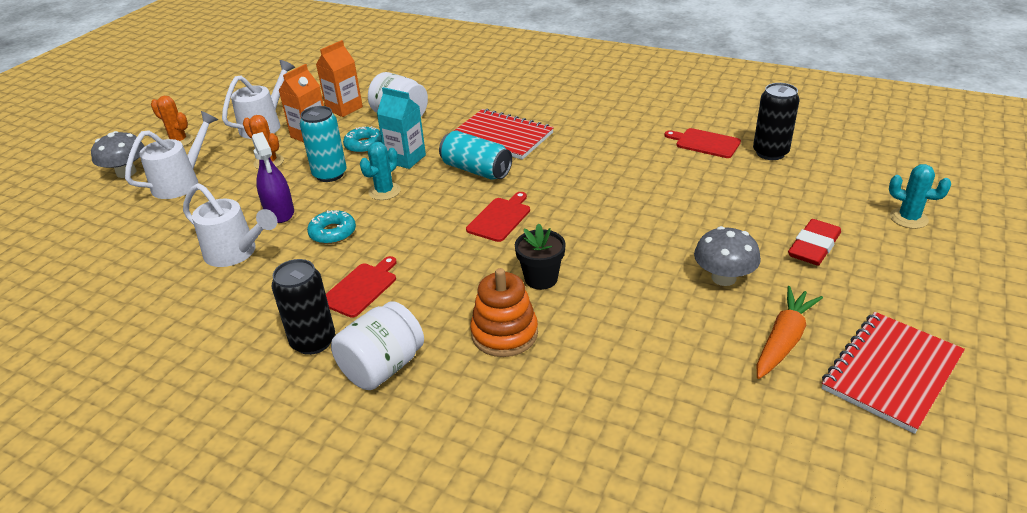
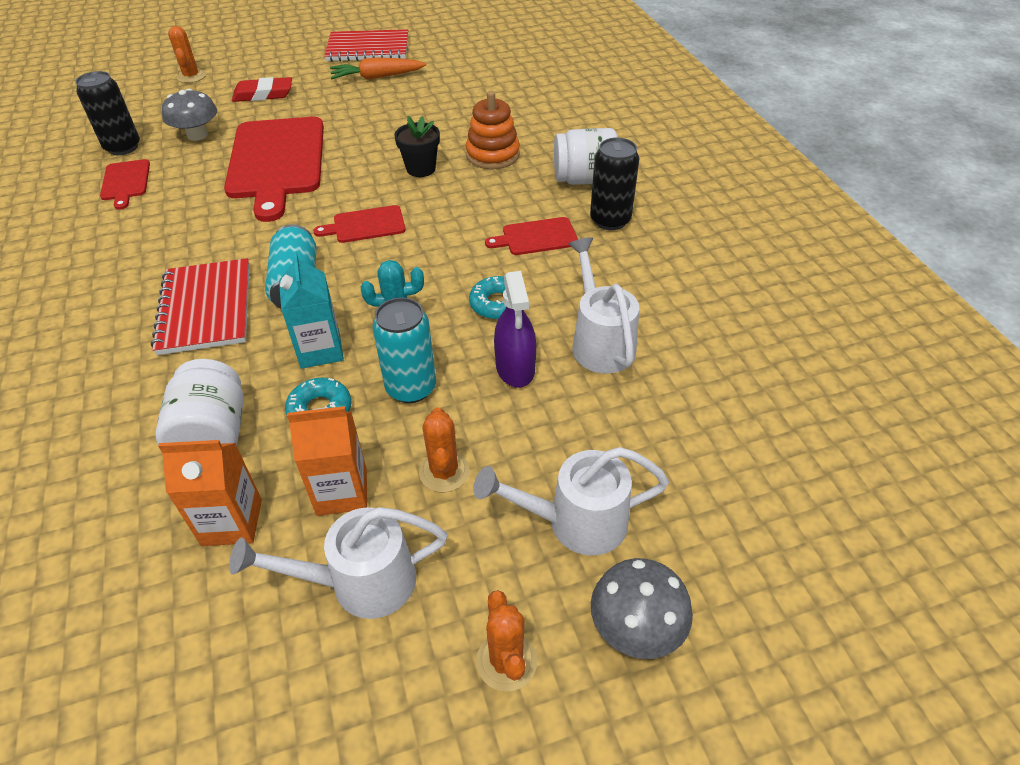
camera: 135 degrees left, 10 degrees up
purple spray bottle [252,132,294,223] -> purple spray bottle turned 150 degrees clockwise [494,271,536,388]
grey mushroom [694,226,761,286] -> grey mushroom moved to [162,89,217,141]
turquoise cactus [889,164,951,229] -> orange cactus [168,26,206,83]
none -> red cutting board [224,117,324,222]

